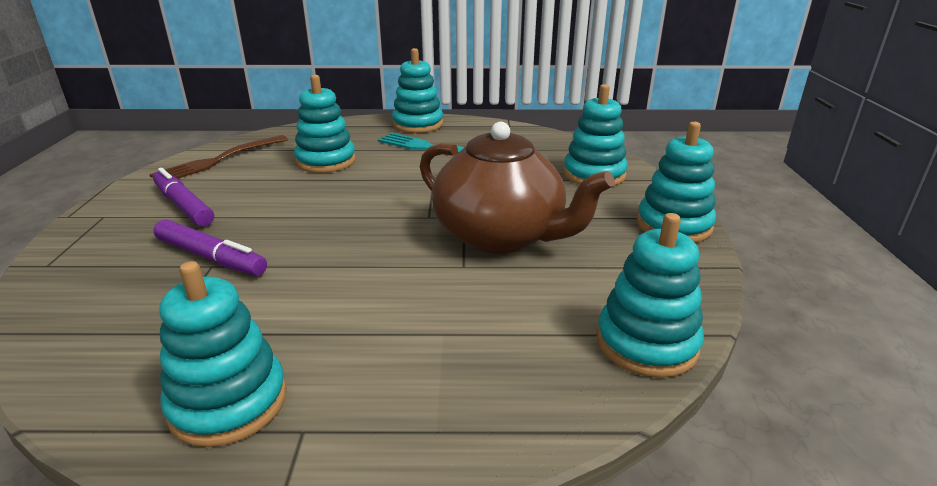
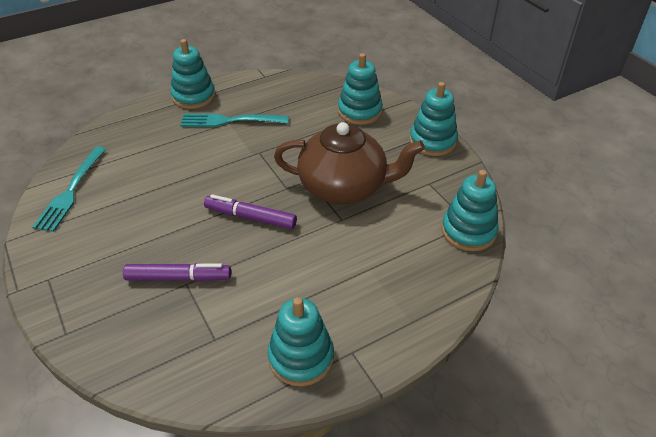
camera: 30 degrees left, 15 degrees up
brown fork [149,135,288,179] -> turquoise fork [32,146,106,232]
purple marker [153,168,214,227] -> purple marker moved to [204,194,297,229]
turquoise stacking toy [294,75,356,173] -> none

